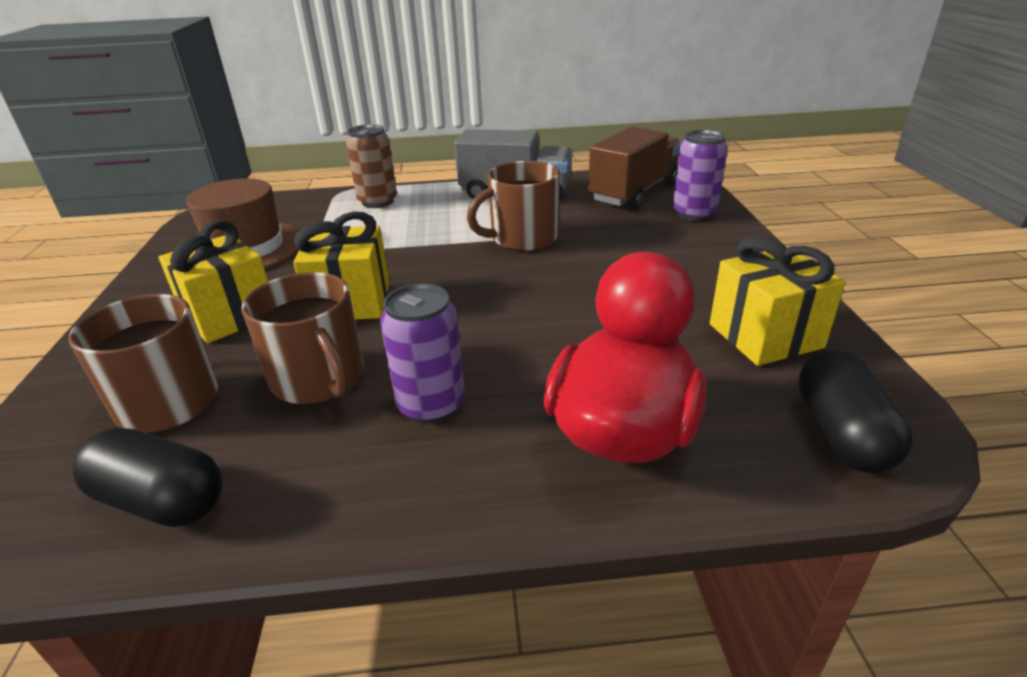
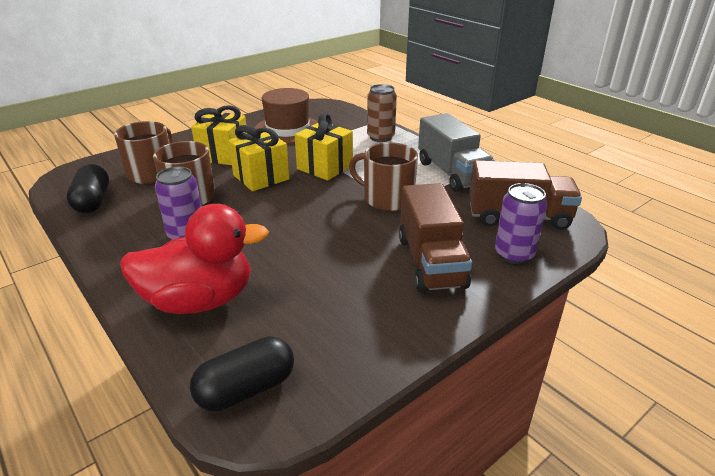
camera: 55 degrees right, 0 degrees up
yellow gift [710,236,846,366] -> yellow gift moved to [295,113,353,181]
none -> brown truck [399,183,472,293]

